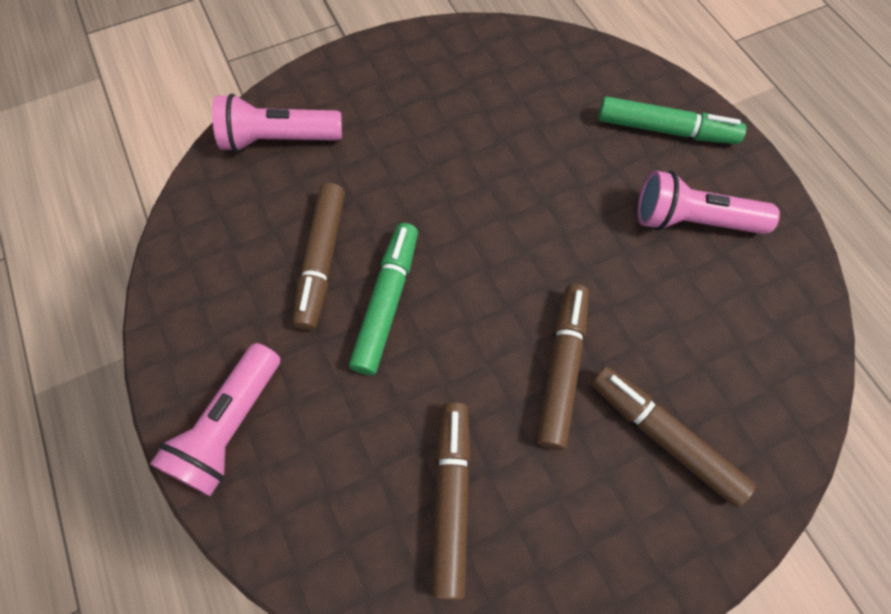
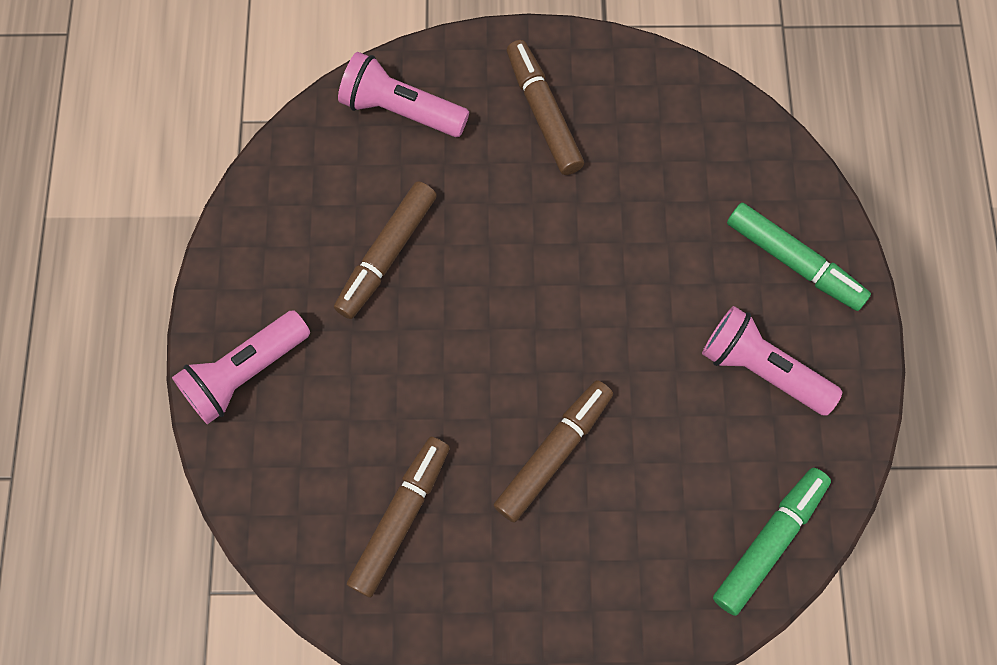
camera: 25 degrees right, 5 degrees up
green marker [349,223,418,375] -> green marker moved to [713,468,831,616]
brown marker [591,366,756,507] -> brown marker moved to [507,40,584,175]

